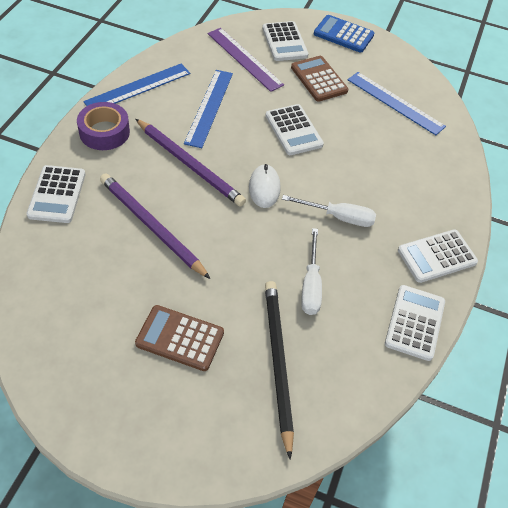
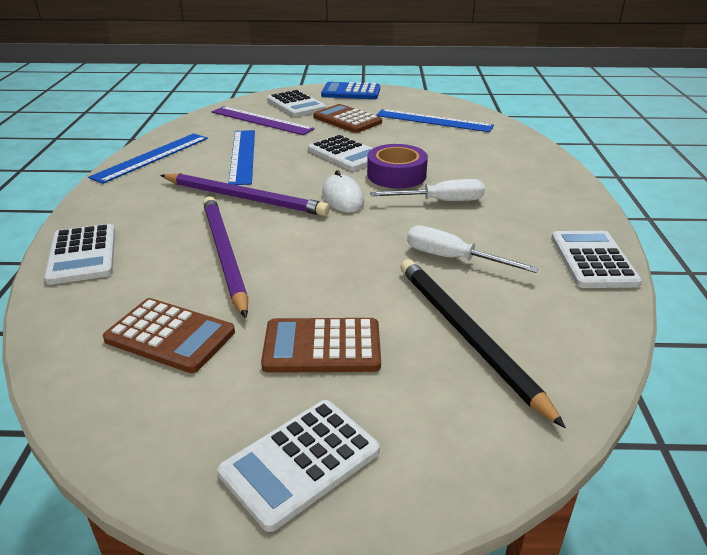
camera: 15 degrees left, 20 degrees down
purple tape [77,102,130,150] -> purple tape moved to [367,144,428,188]
purple pencil [100,173,210,279] -> purple pencil turned 45 degrees clockwise [203,196,248,318]
white screwdriver [301,228,322,315] -> white screwdriver turned 135 degrees clockwise [407,226,539,273]
white calculator [398,229,478,283] -> white calculator moved to [218,400,380,532]
none -> brown calculator [103,298,235,373]

